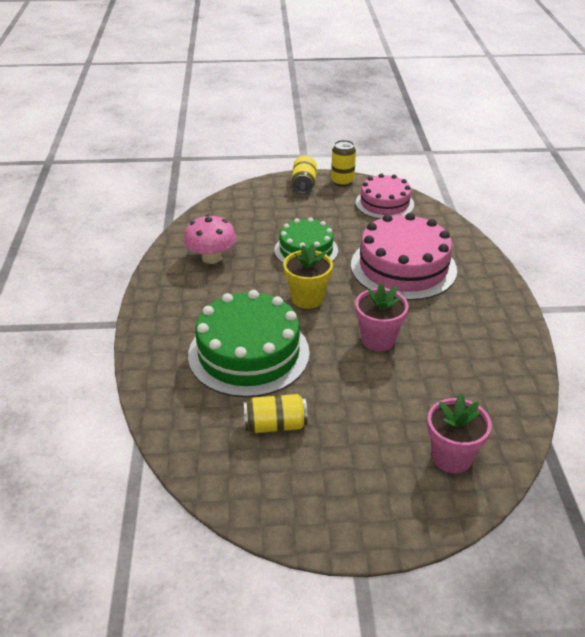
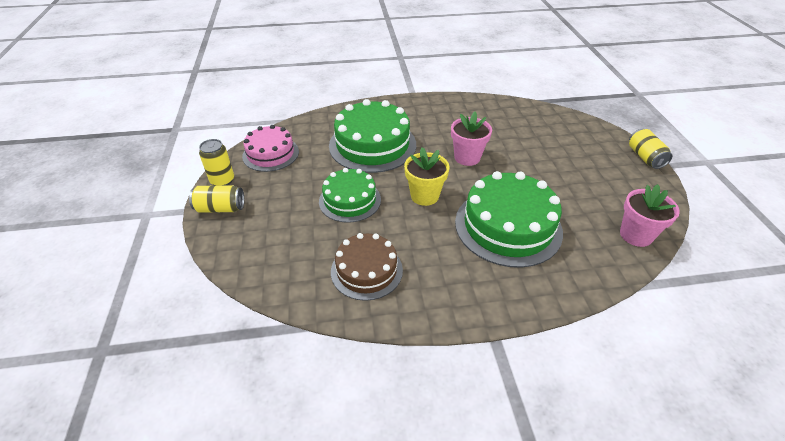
camera: 95 degrees left, 5 degrees up
pink mushroom [184,214,236,264] -> brown cake [331,233,403,301]
yellow can [243,394,308,433] -> yellow can moved to [629,129,672,169]
pink cake [351,213,457,301] -> green cake [329,99,416,173]
pink flower pot [427,393,492,473] -> pink flower pot moved to [620,184,680,247]

